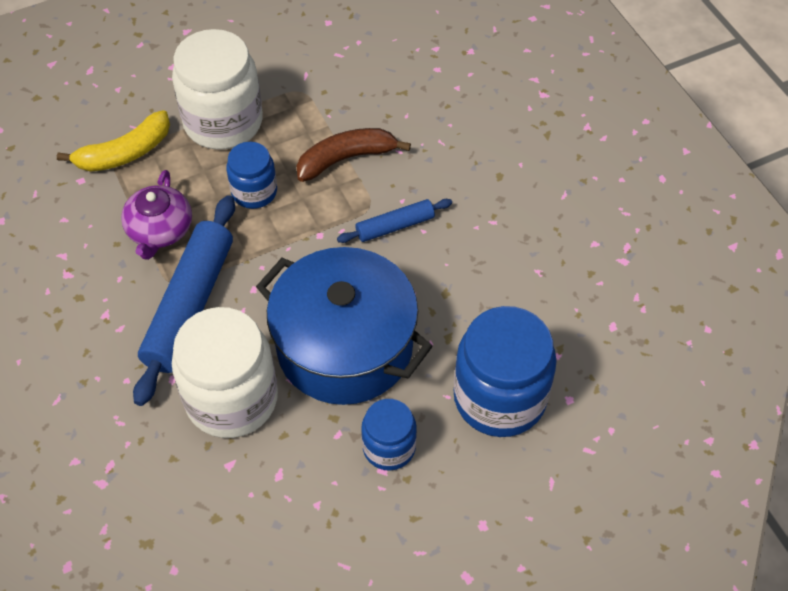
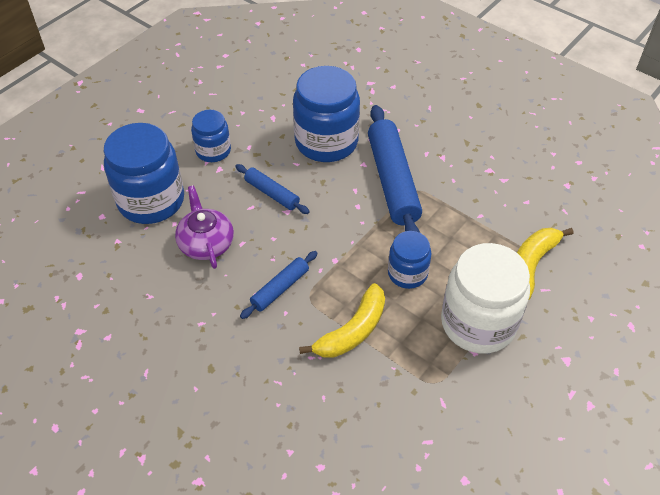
camera: 155 degrees right, 5 degrees down
purple teapot [121,170,192,260] -> purple teapot moved to [175,185,234,269]
white jar [172,307,278,438] -> blue jar [293,66,360,162]
blue pot [256,247,433,405] -> blue rolling pin [235,164,310,214]
brown banana [297,128,411,182] -> yellow banana [299,283,385,358]

